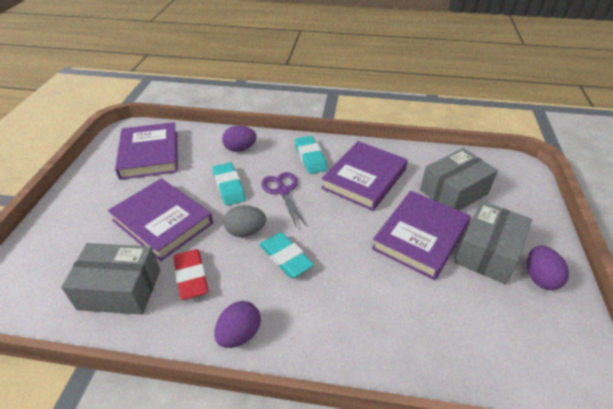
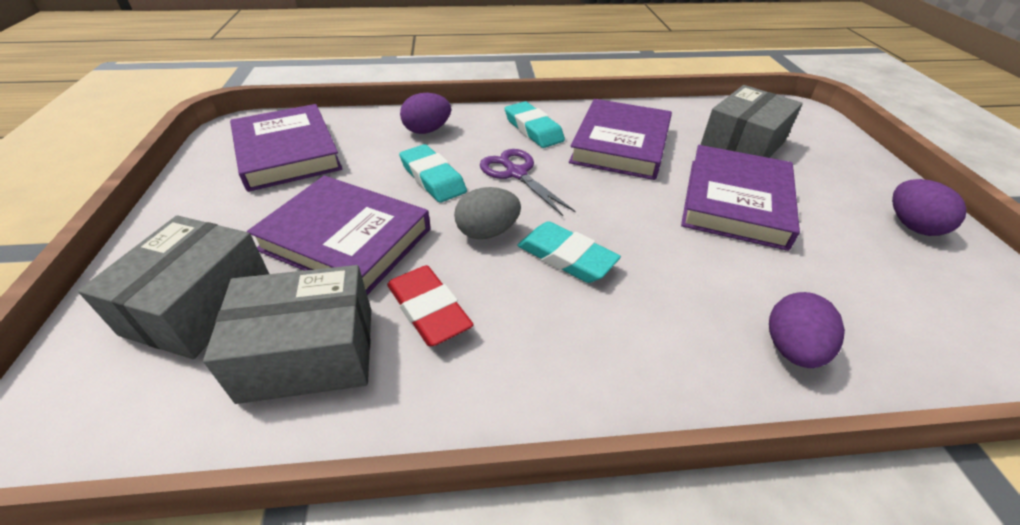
camera: 15 degrees left, 0 degrees up
purple egg [214,301,261,348] -> purple egg moved to [769,292,845,368]
grey box [455,201,532,284] -> grey box moved to [78,215,269,359]

